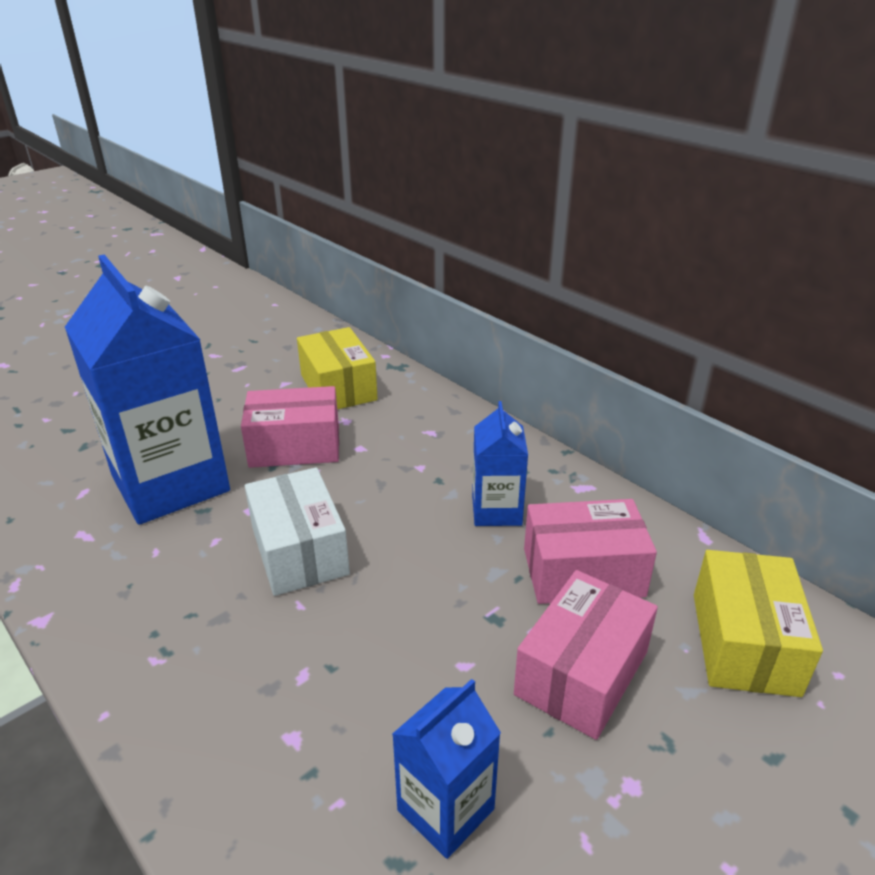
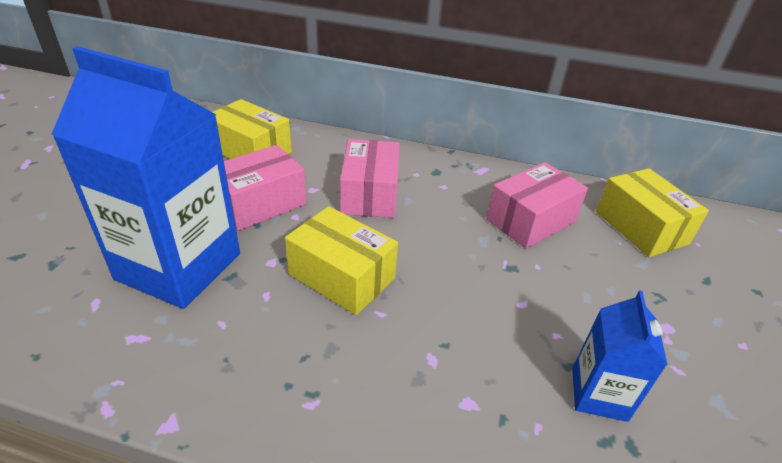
camera: 35 degrees left, 5 degrees up
white box [245,467,350,596] -> yellow box [285,206,398,315]
blue carton [472,401,528,526] -> none
pink box [514,570,658,740] -> pink box moved to [340,139,400,218]

